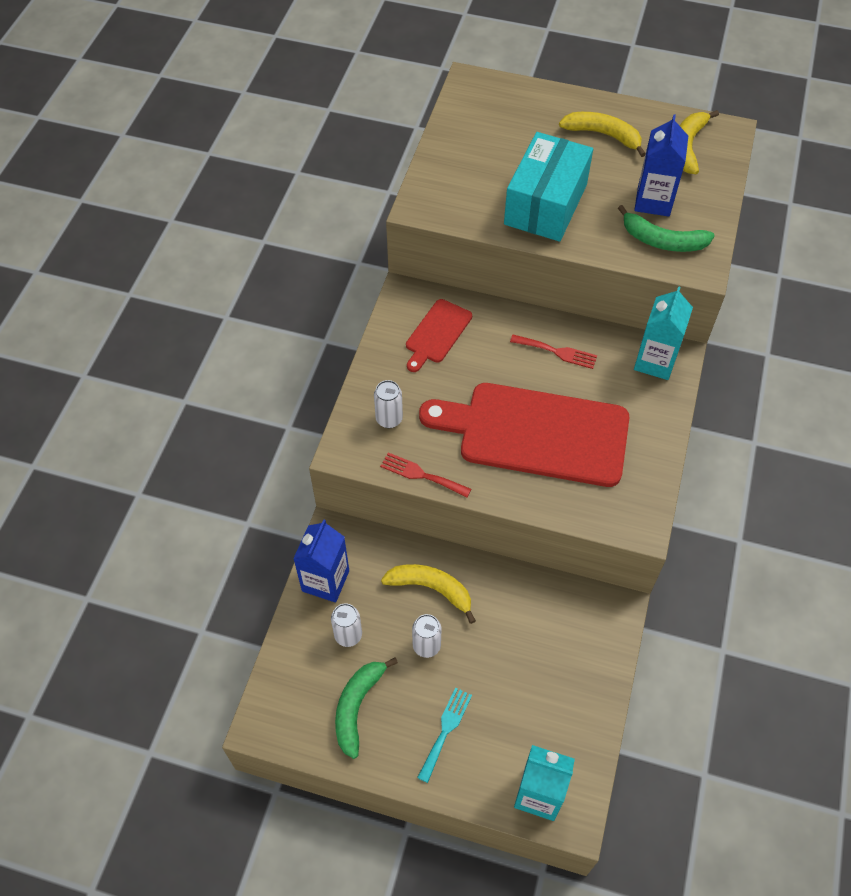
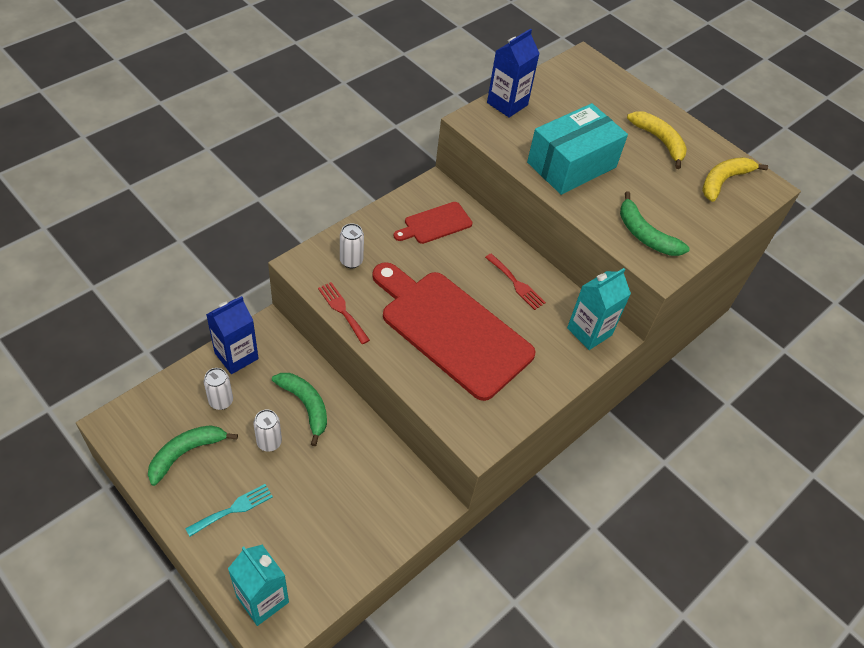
camera: 25 degrees right, 5 degrees down
yellow banana [381,564,476,624] -> green banana [272,373,327,446]
blue carton [634,114,688,216] -> blue carton moved to [487,28,540,118]

